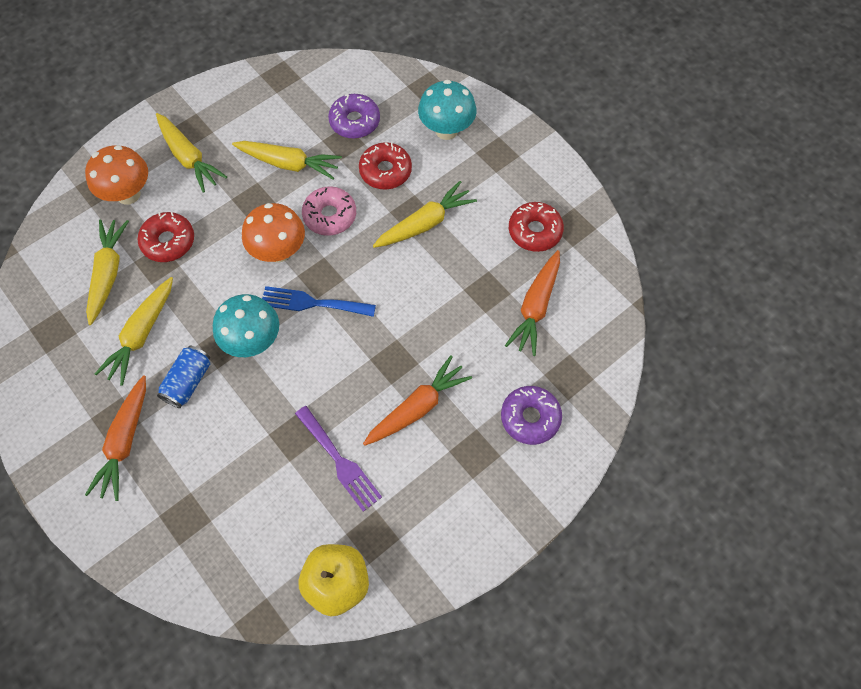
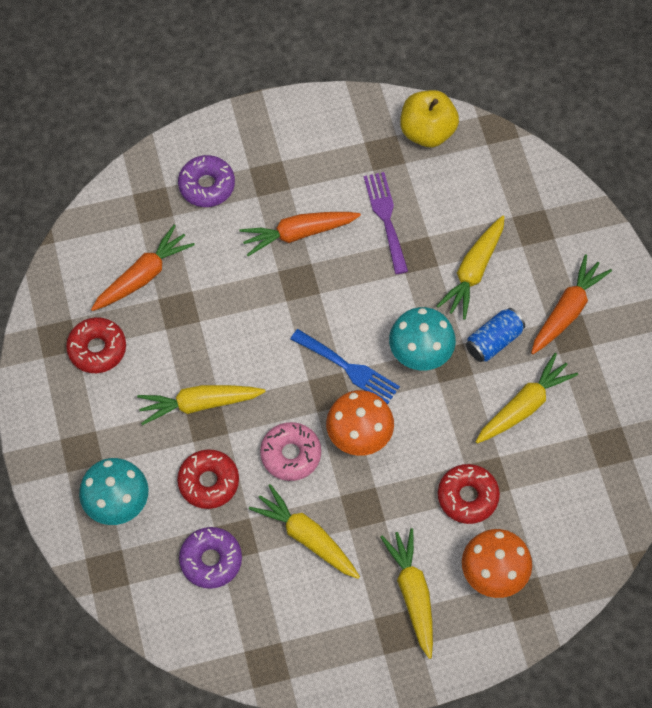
camera: 155 degrees left, 0 degrees up
yellow carrot [86,219,129,325] -> yellow carrot moved to [436,215,505,320]

